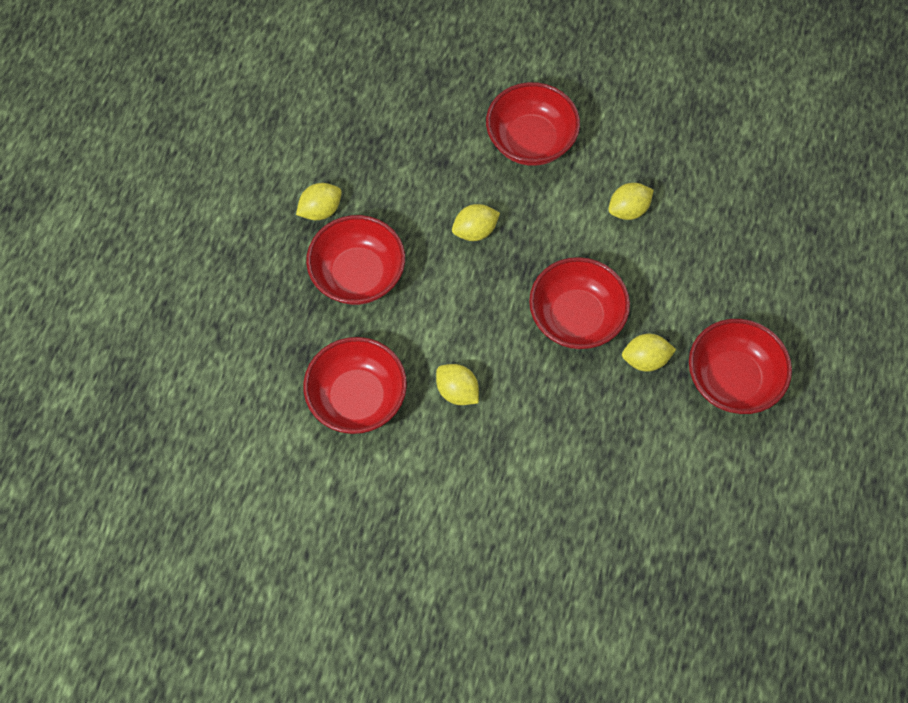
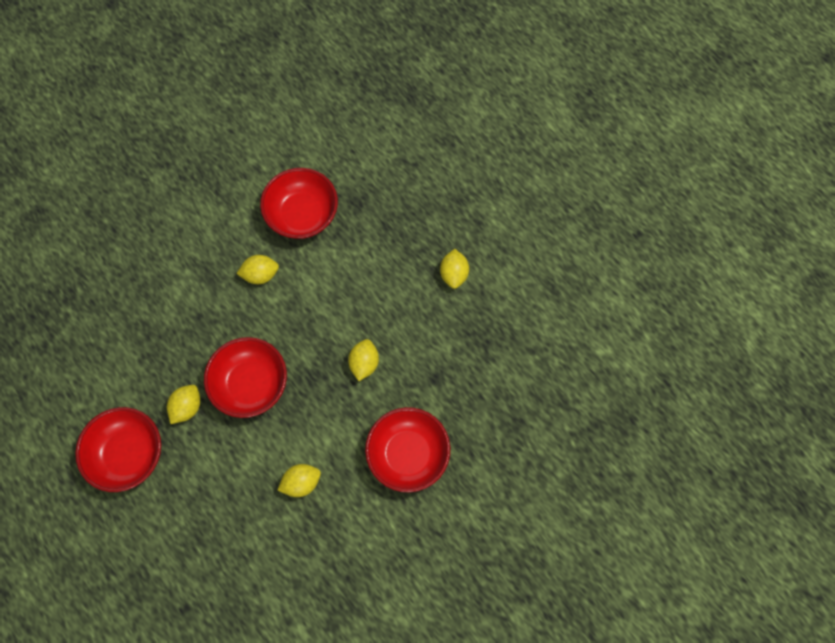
camera: 125 degrees right, 5 degrees up
red bowl [306,215,405,305] -> none
yellow lemon [608,183,654,220] -> yellow lemon turned 60 degrees clockwise [277,464,321,497]

